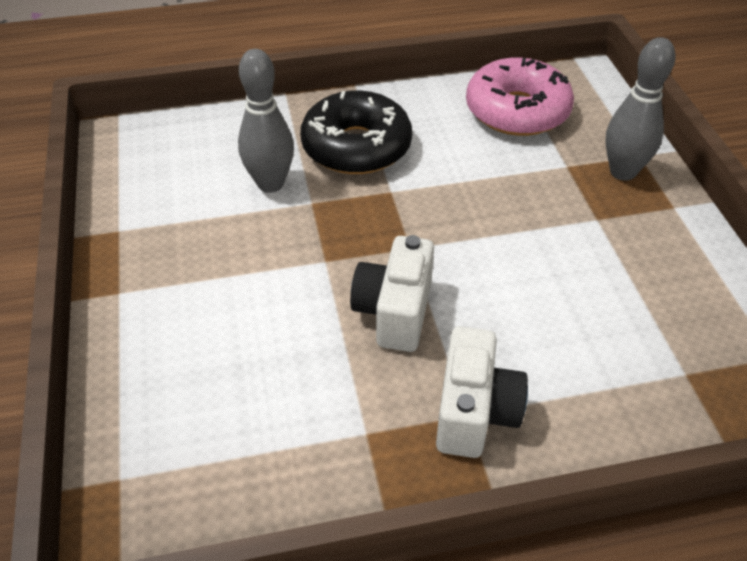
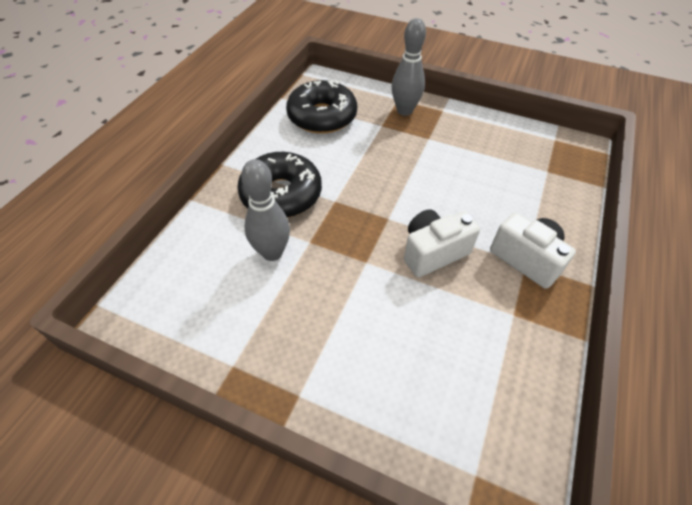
camera: 55 degrees left, 5 degrees up
white camera [350,235,434,352] -> white camera turned 105 degrees clockwise [404,209,480,277]
pink donut [466,58,574,136] -> black donut [286,80,357,134]

